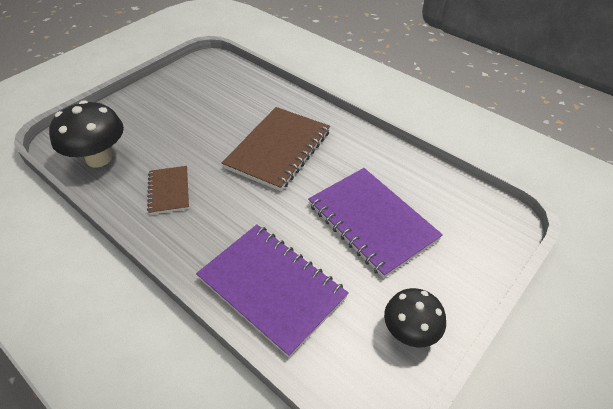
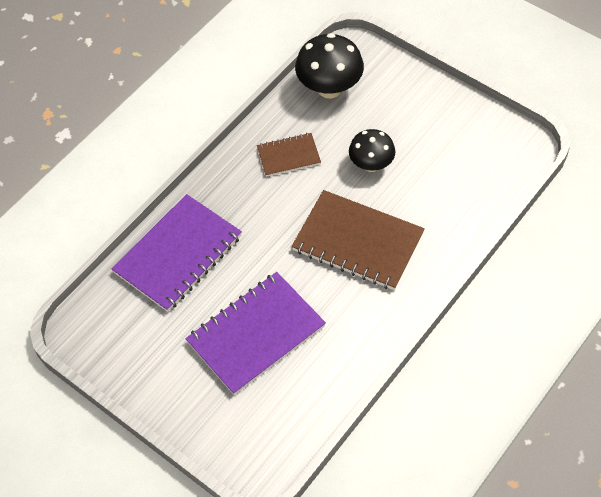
camera: 90 degrees right, 10 degrees up
black mushroom [384,288,446,347] -> black mushroom moved to [349,129,395,172]

